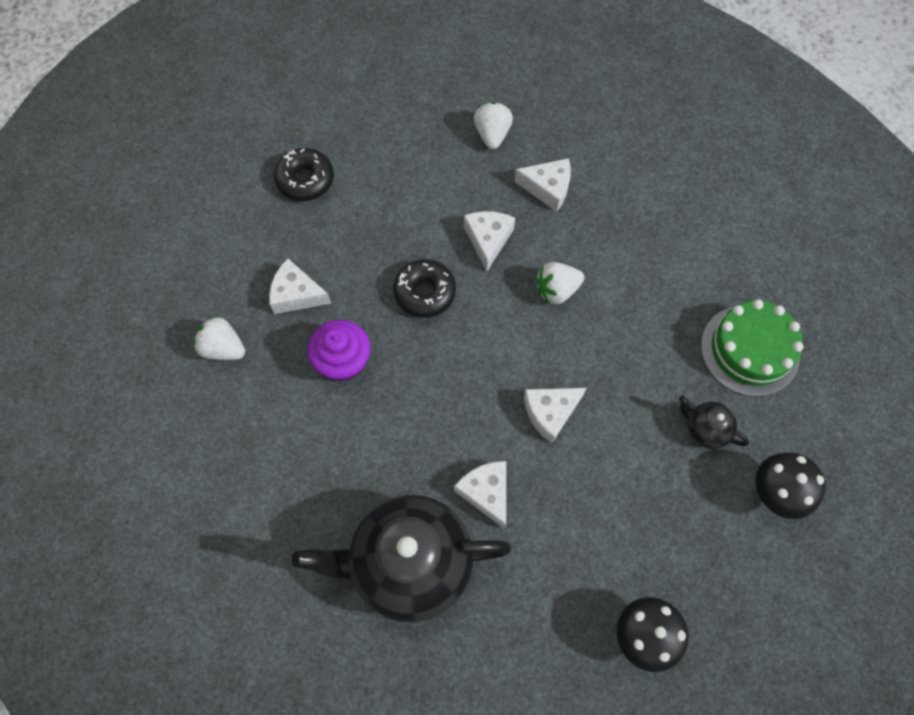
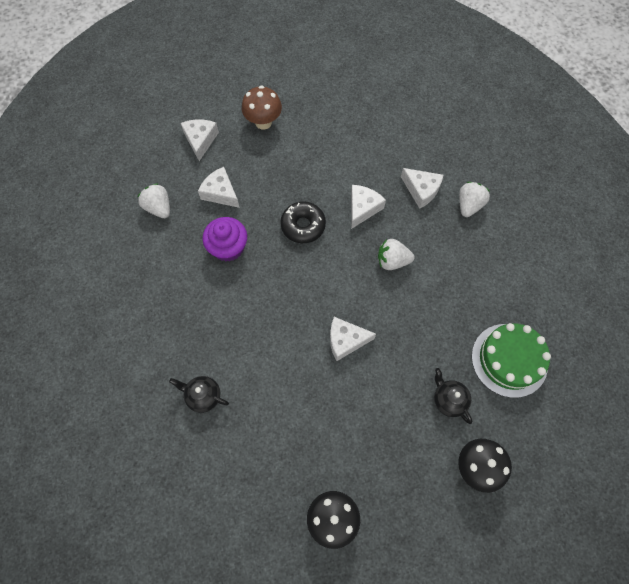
camera: 25 degrees right, 0 degrees up
black donut [274,148,334,201] -> brown mushroom [242,85,282,130]
black teapot [292,495,512,623] -> black teapot [169,376,229,413], size x0.42
white cheese [454,461,506,529] -> white cheese moved to [181,119,219,161]
white strawberry [474,102,513,149] -> white strawberry moved to [459,182,490,217]

